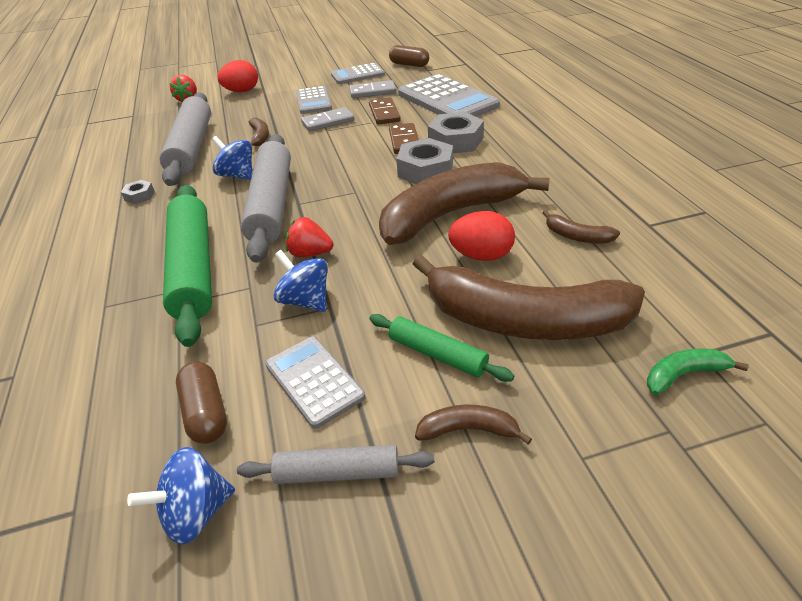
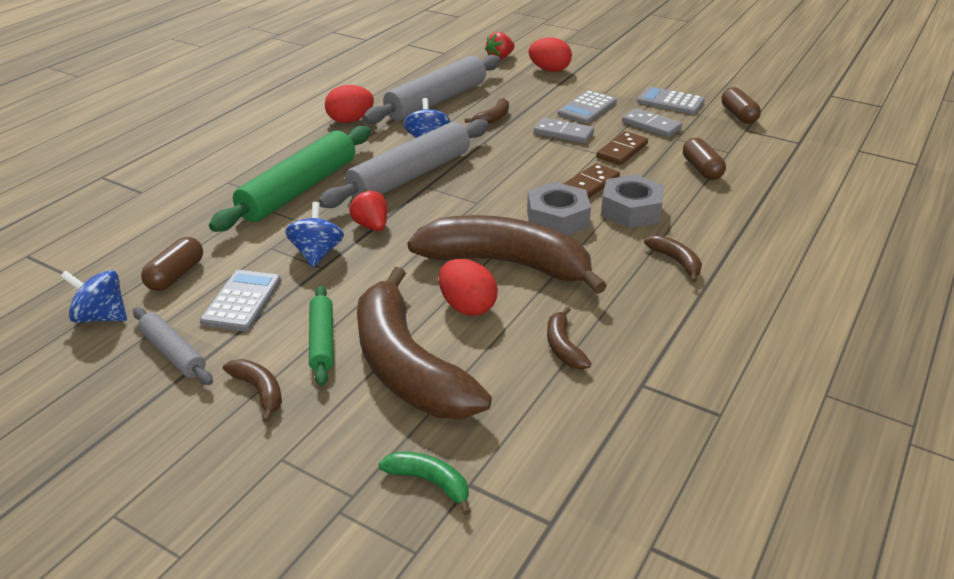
camera: 45 degrees right, 5 degrees down
grey nut [121,180,155,204] -> red egg [325,85,374,123]
grey calculator [398,74,500,117] -> brown capsule [683,138,726,180]
none -> brown banana [644,235,702,283]

